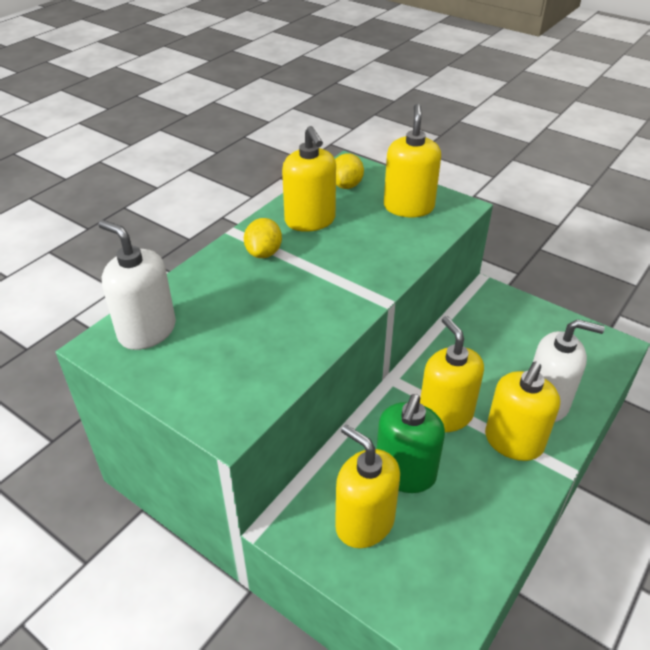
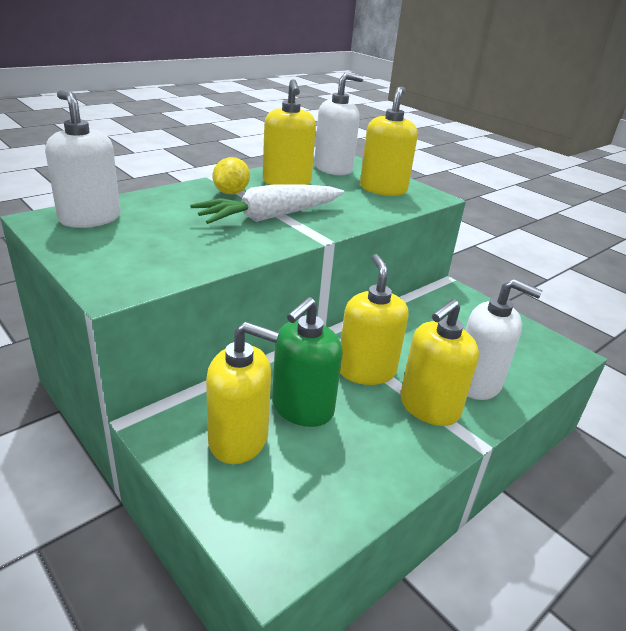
camera: 10 degrees right, 10 degrees down
yellow lemon [335,153,364,189] -> white soap dispenser [314,72,364,175]
yellow soap dispenser [335,425,400,548] -> yellow soap dispenser turned 135 degrees clockwise [206,322,279,464]
none -> white carrot [190,184,344,224]

